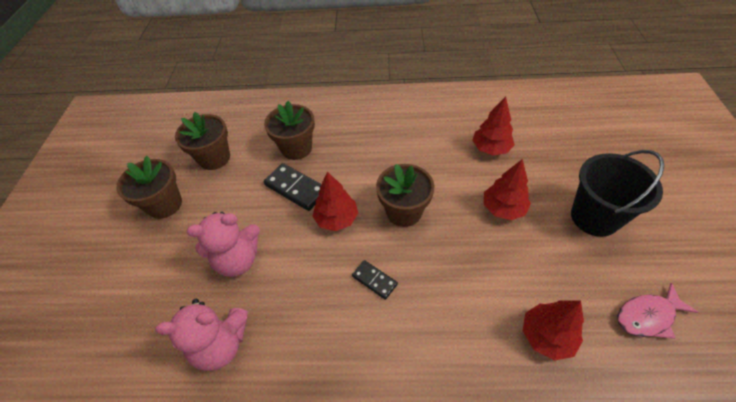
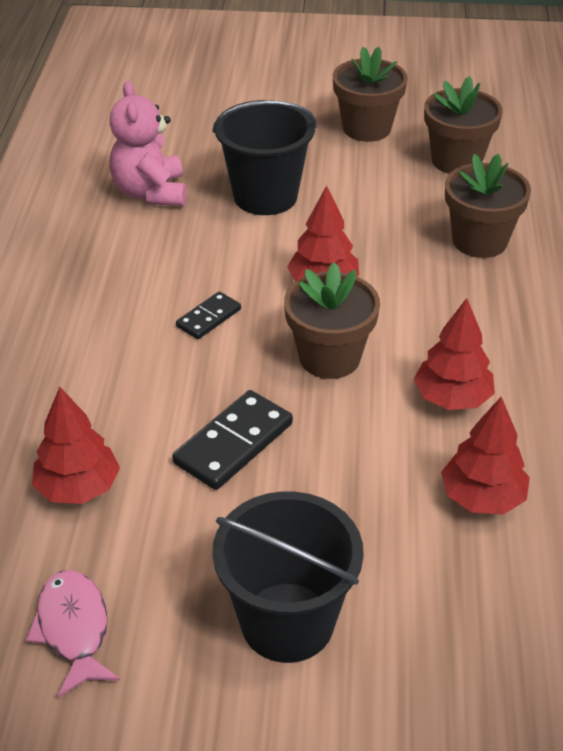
camera: 90 degrees right, 10 degrees down
pink teddy bear [187,212,260,277] -> black bucket [212,100,317,215]
black domino [264,163,321,211] -> black domino moved to [172,390,293,490]
red tree [484,159,531,220] -> red tree moved to [413,298,495,410]

